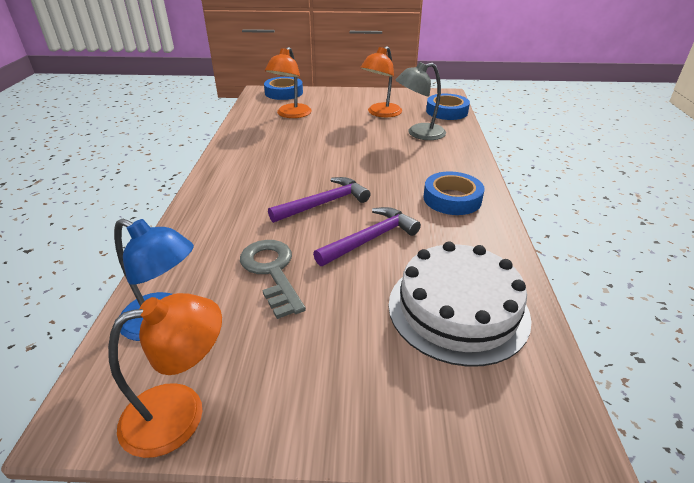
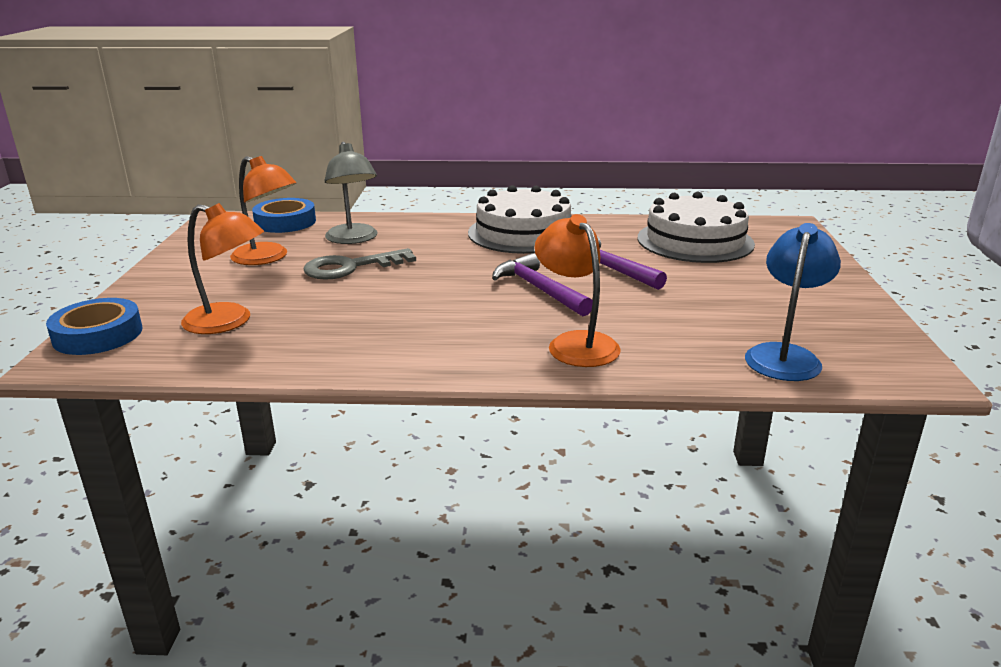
camera: 90 degrees left, 10 degrees down
orange lamp [108,293,222,458] -> orange lamp moved to [534,214,621,367]
grey key [240,240,306,319] -> grey key moved to [303,248,416,280]
blue tape [423,172,485,215] -> white cake [468,185,571,254]

